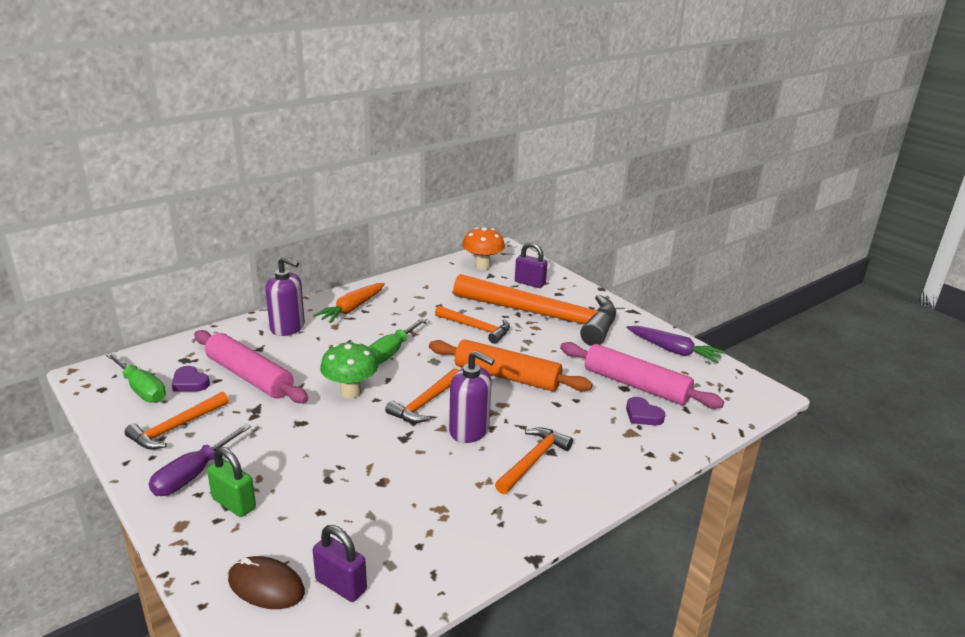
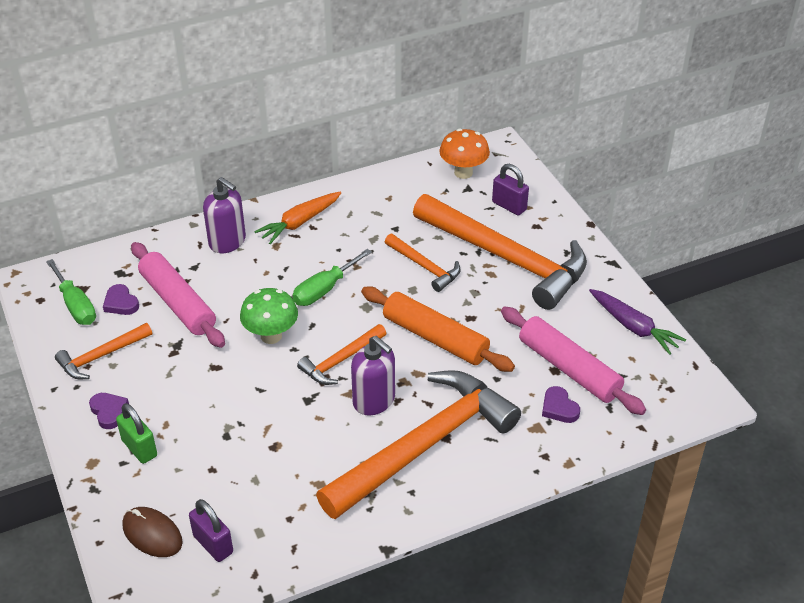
camera: 15 degrees right, 15 degrees up
purple screwdriver [149,424,251,496] -> purple heart [89,393,129,429]
orange hammer [495,427,573,494] -> orange hammer [316,370,521,519], size x2.15

